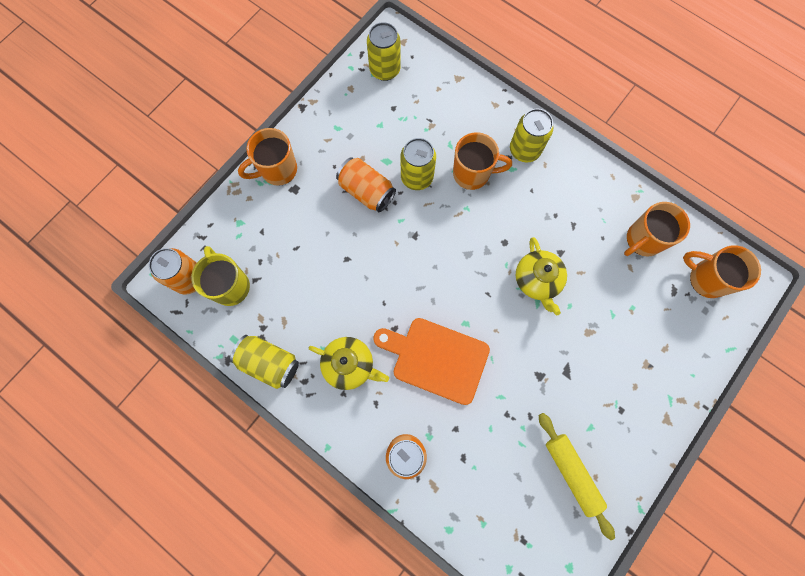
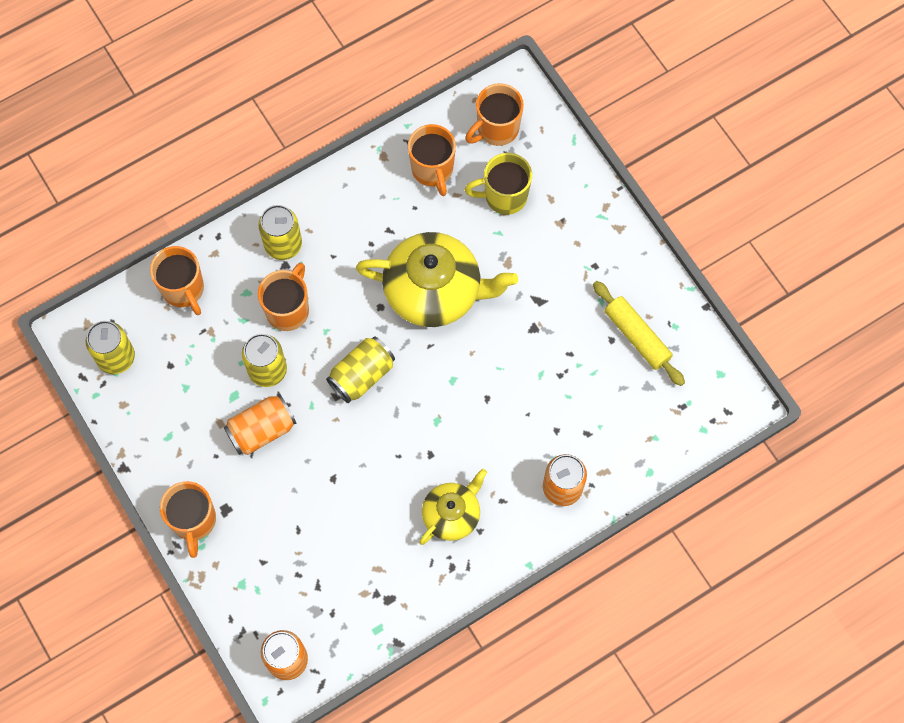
camera: 70 degrees left, 5 degrees down
yellow mug [191,246,250,306] -> yellow mug moved to [465,153,532,215]
yellow can [230,335,299,389] -> yellow can moved to [326,337,395,403]
orange cutting board [373,318,490,405] -> none
yellow teapot [516,237,567,315] -> yellow teapot [356,232,518,327], size x1.74
yellow rolling pin [539,413,615,540] -> yellow rolling pin turned 60 degrees clockwise [593,281,685,386]
none -> orange mug [150,246,204,315]

